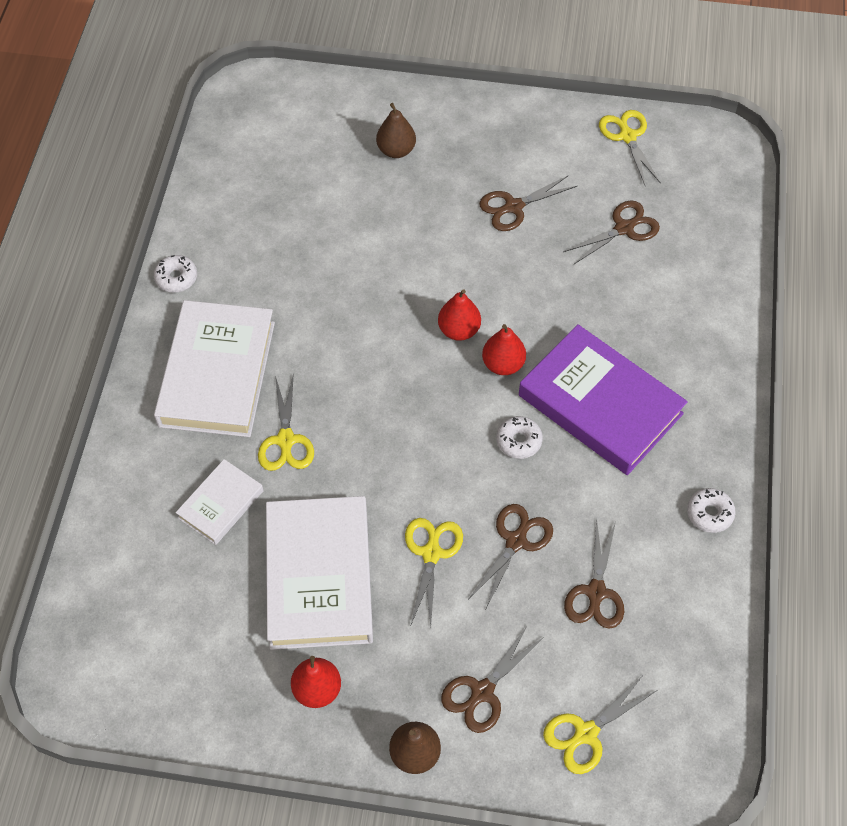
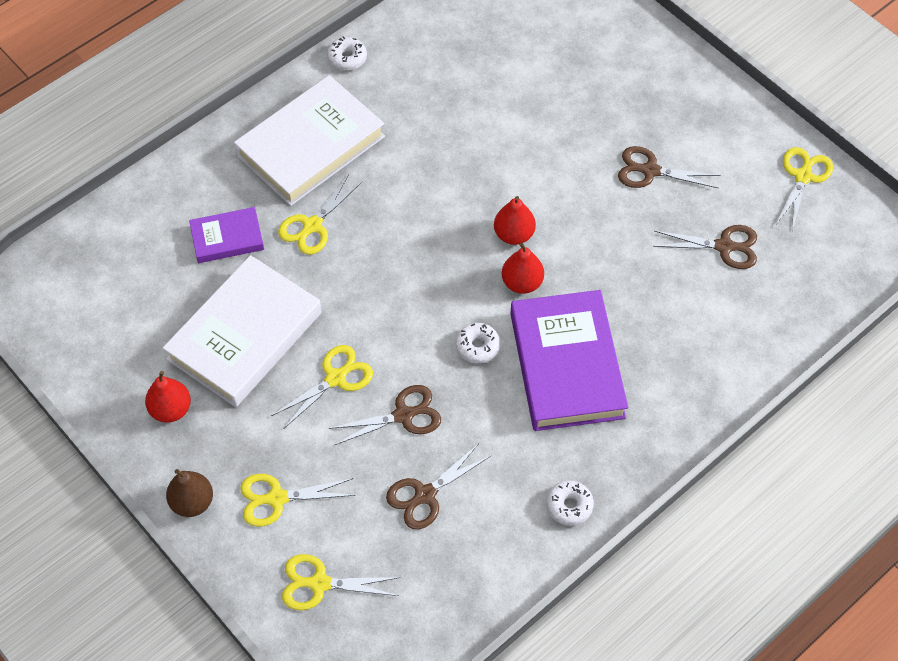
camera: 40 degrees right, 0 degrees up
white book [176,459,263,545] -> purple book [189,207,264,263]
brown pear [376,103,416,158] -> none
brown scissors [441,625,544,733] -> yellow scissors [240,474,356,527]

